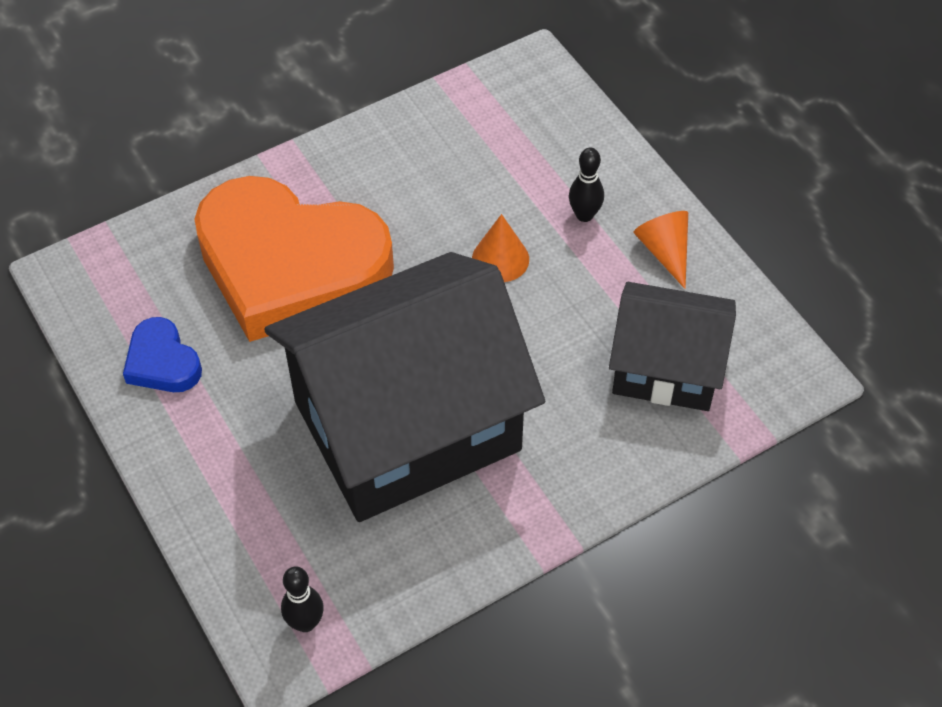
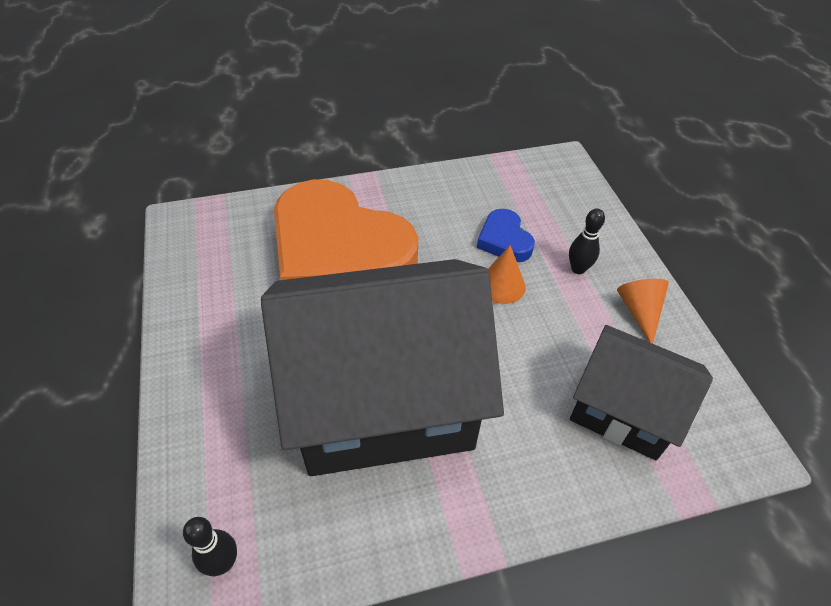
camera: 15 degrees right, 5 degrees down
blue heart [123,317,202,392] -> blue heart moved to [477,209,535,262]

